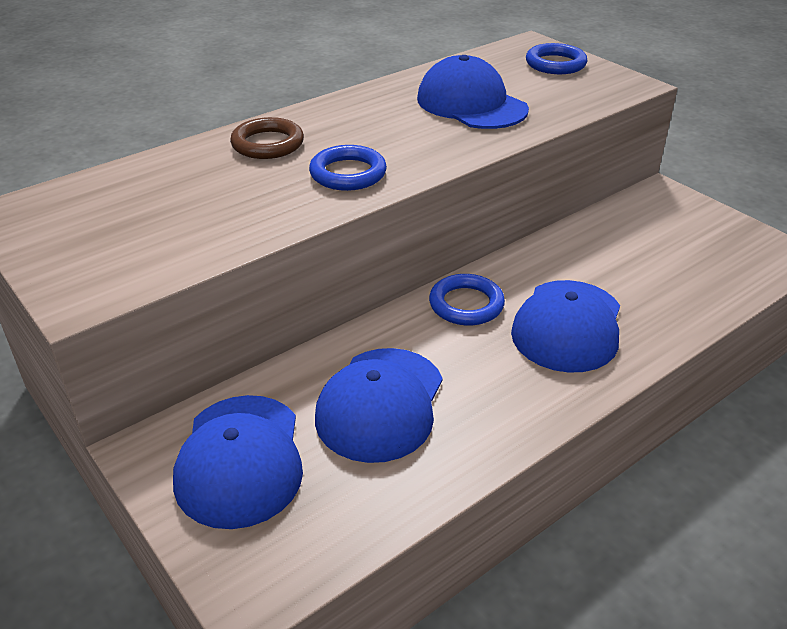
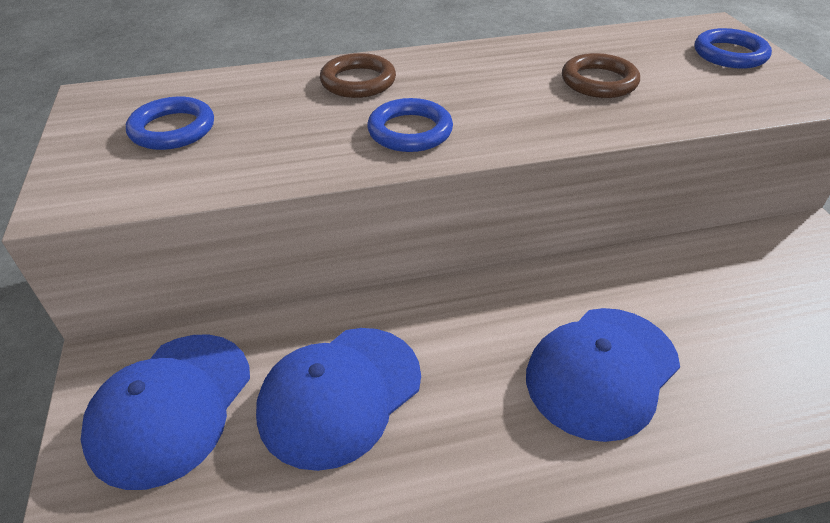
camera: 25 degrees right, 5 degrees up
blue cap [417,55,529,129] -> brown ring [562,53,640,98]
blue ring [429,274,505,325] -> blue ring moved to [126,96,214,150]

